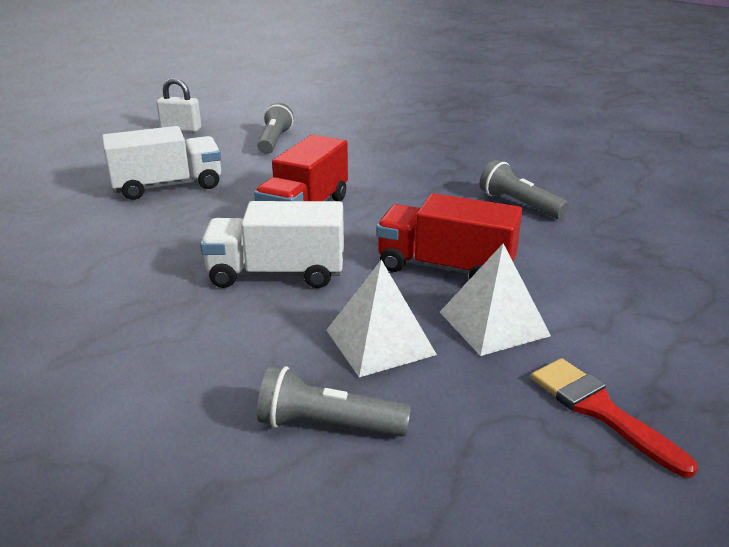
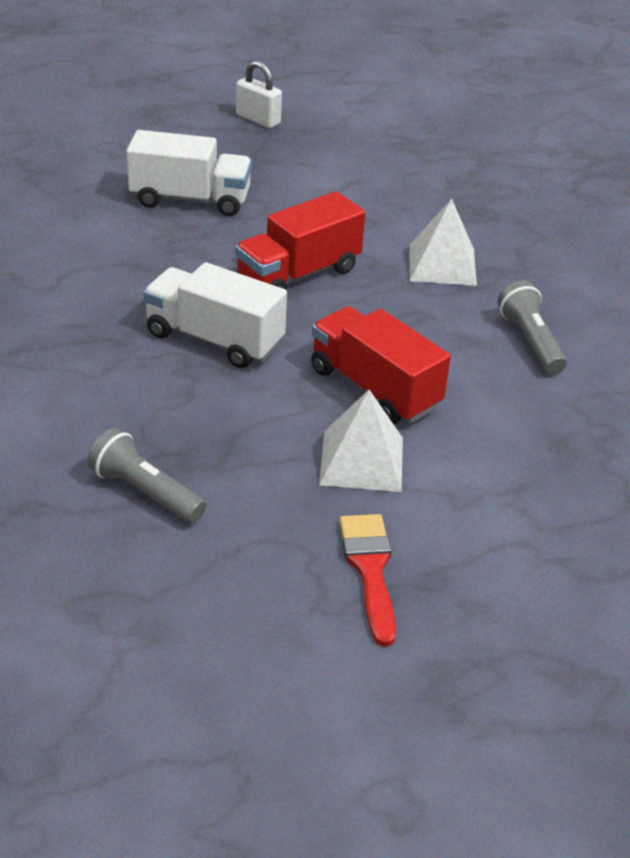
camera: 25 degrees right, 10 degrees up
grey flashlight [257,103,294,154] -> none
white pyramid [326,260,437,377] -> white pyramid moved to [409,199,477,286]

